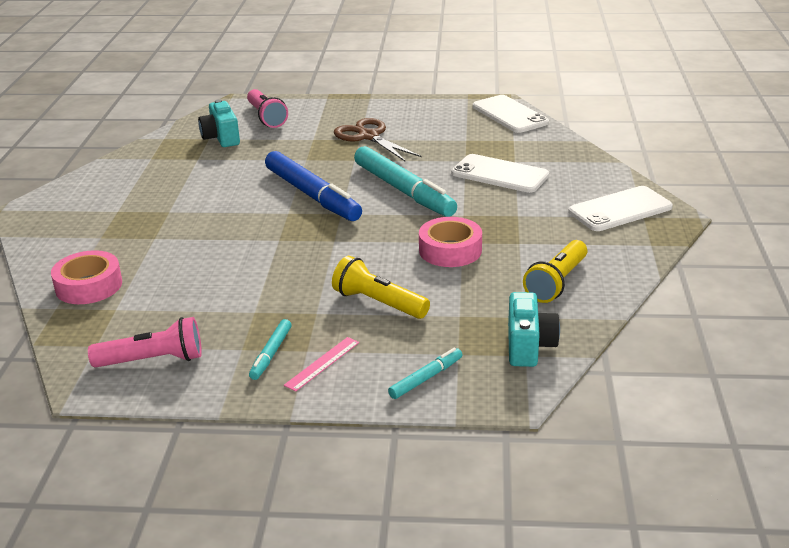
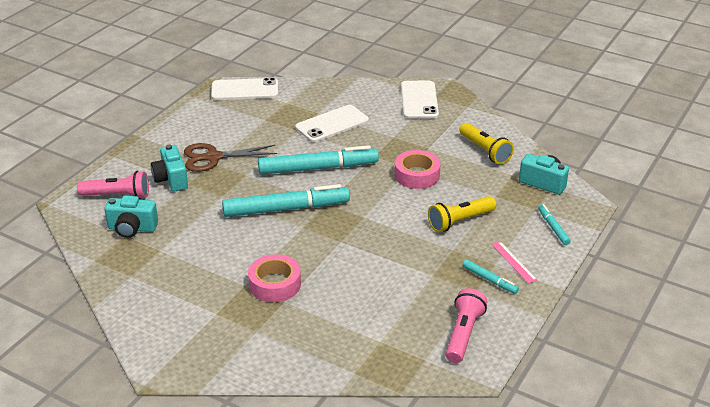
camera: 65 degrees left, 5 degrees up
pink tape [51,250,122,304] -> pink tape moved to [248,254,301,302]
blue marker [265,151,362,221] -> turquoise marker [222,184,350,217]
none -> turquoise camera [151,144,188,192]

